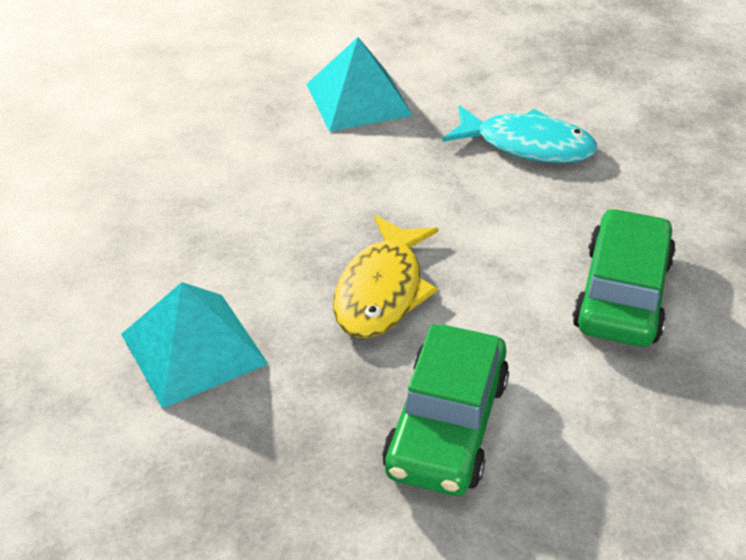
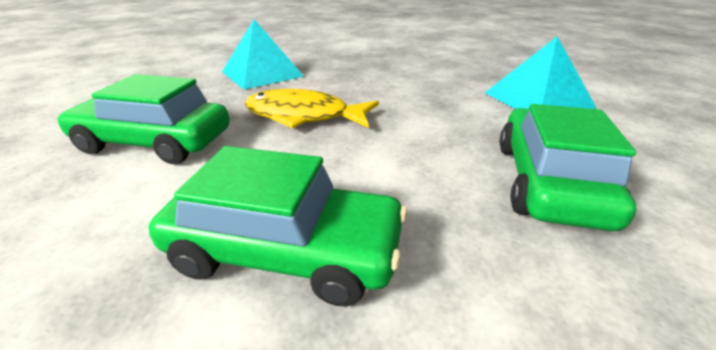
camera: 85 degrees right, 10 degrees down
turquoise fish [443,105,598,163] -> green car [500,104,636,231]

